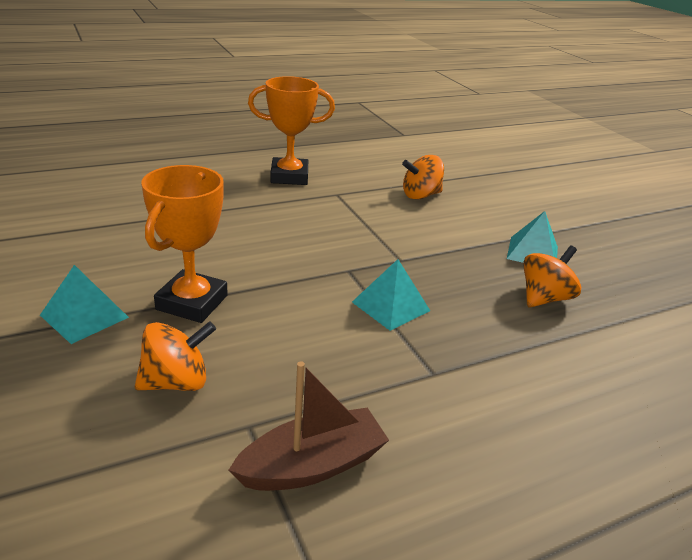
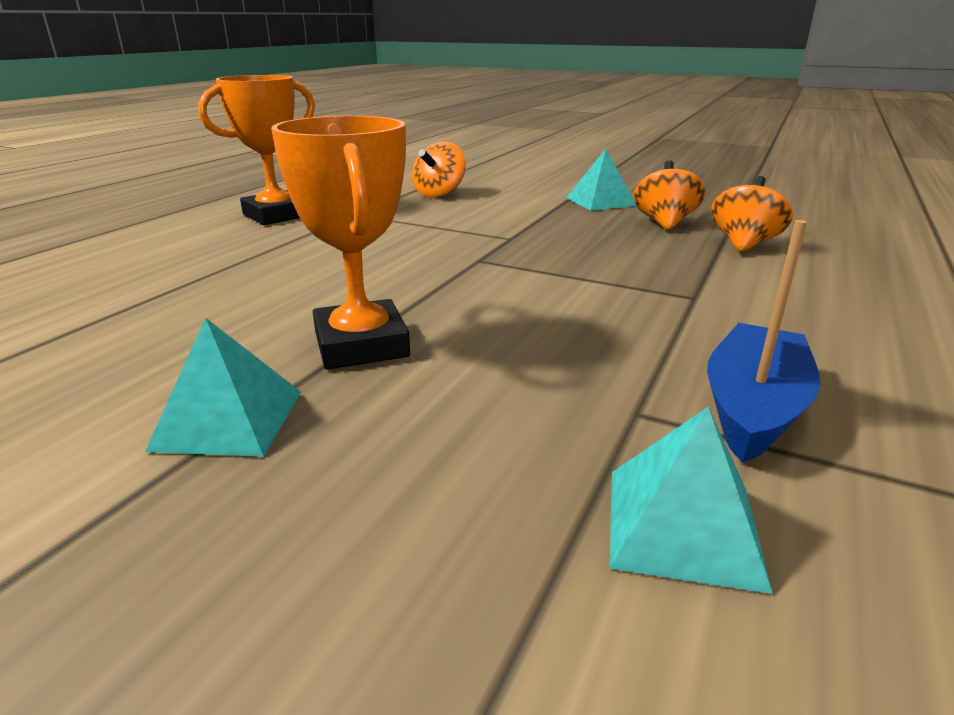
camera: 35 degrees left, 5 degrees down
orange spinning top [135,321,216,391] -> orange spinning top moved to [711,176,793,253]
brown boat [229,361,389,491] -> blue boat [707,220,820,463]
turquoise pyramid [352,259,430,331] -> turquoise pyramid moved to [609,407,773,594]

